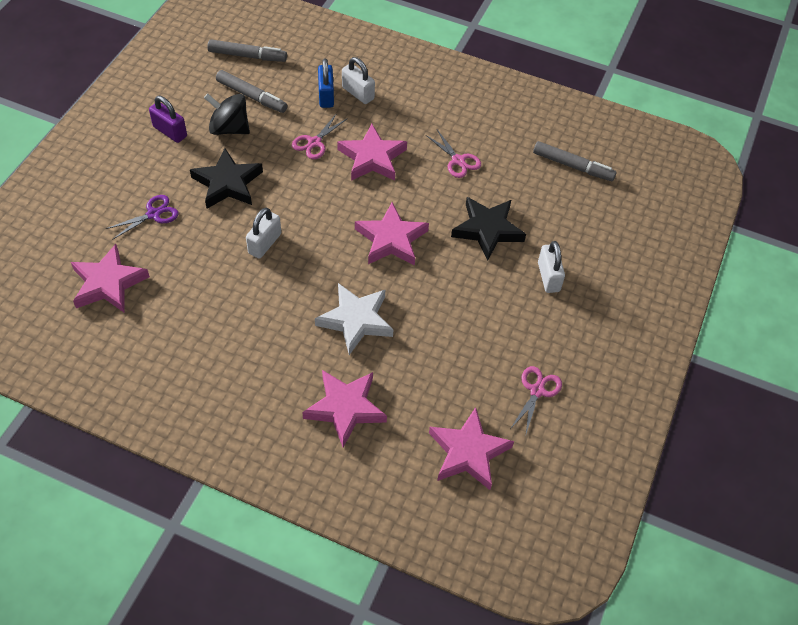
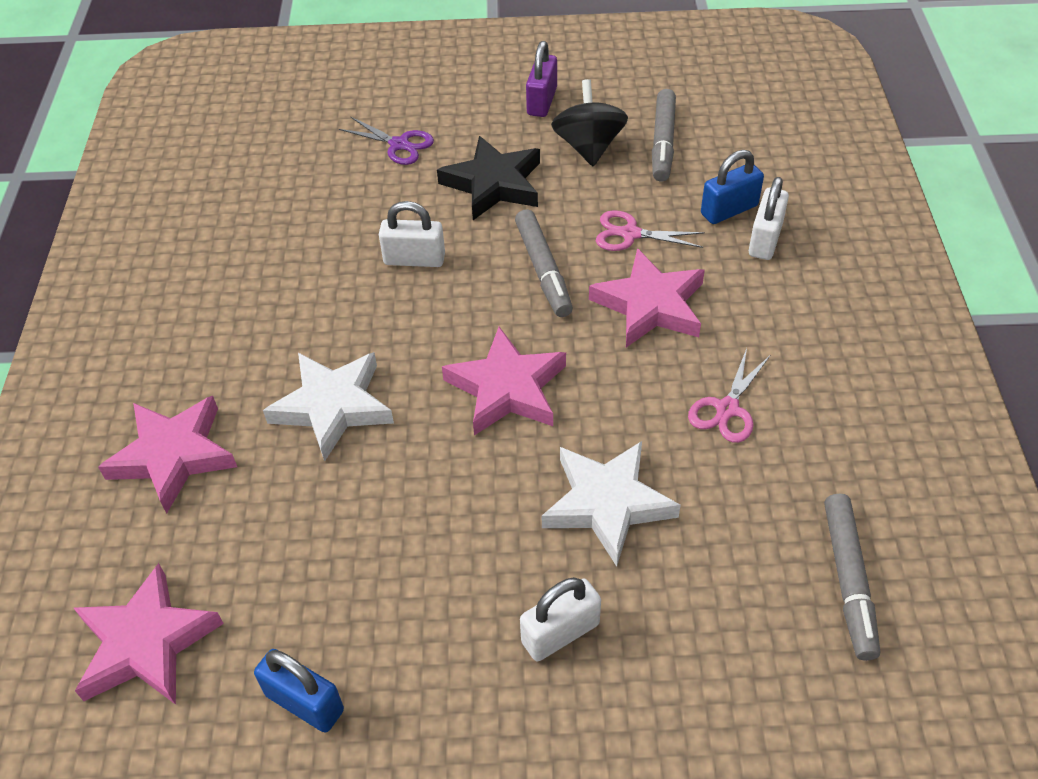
camera: 70 degrees right, 5 degrees down
pink star [71,244,150,312] -> none
grey marker [207,40,287,62] -> grey marker moved to [515,209,573,317]
black star [451,197,526,261] -> white star [542,441,681,566]
pink scissors [510,366,562,437] -> blue padlock [254,649,344,733]

